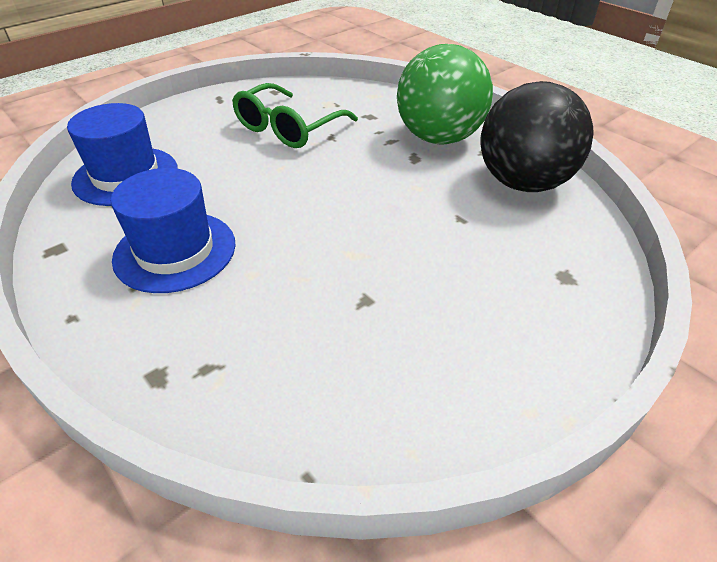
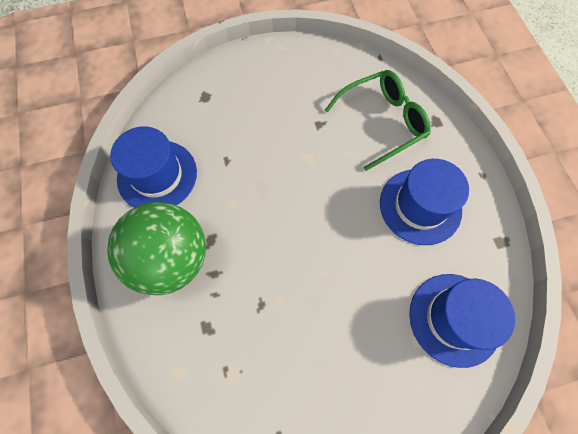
camera: 155 degrees left, 25 degrees up
green glasses [232,83,358,148] -> green glasses moved to [325,70,431,171]
black ball [481,81,594,192] -> blue hat [110,126,197,208]

